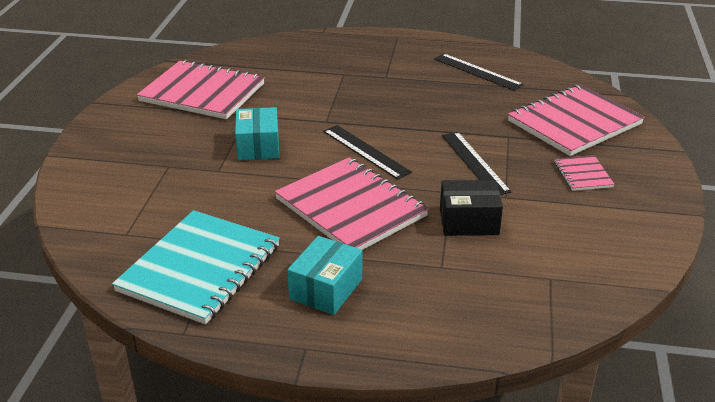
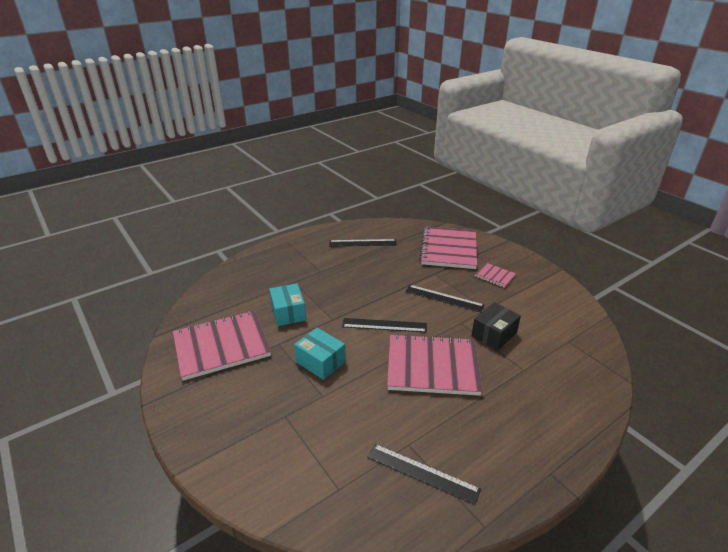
camera: 45 degrees left, 0 degrees up
turquoise notebook [112,210,280,324] -> black ruler [367,444,481,505]
turquoise box [287,236,362,315] -> turquoise box moved to [269,283,306,326]

